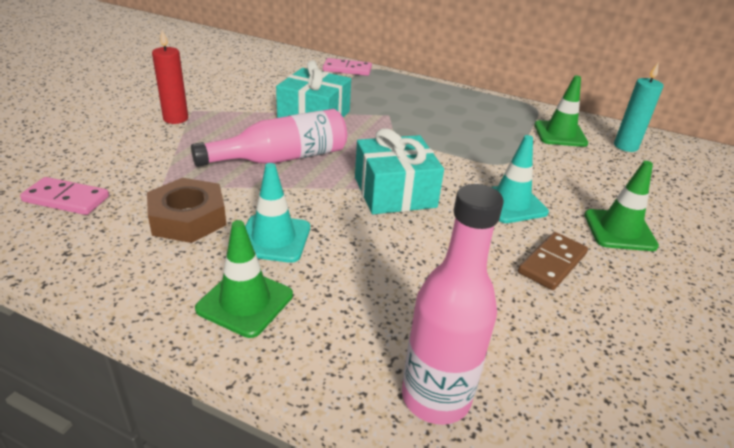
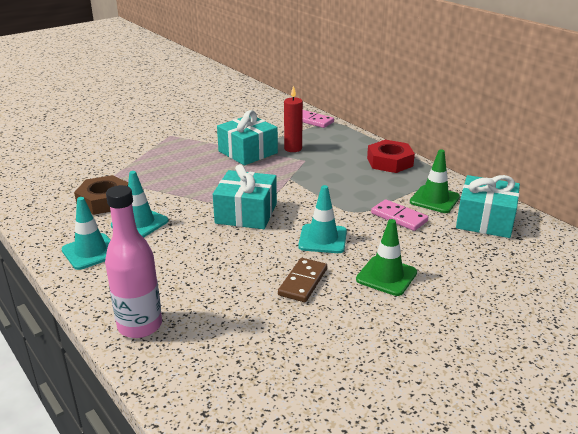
camera: 30 degrees right, 5 degrees down
pink domino [20,177,109,215] -> pink domino moved to [371,199,428,231]
red candle [152,30,188,124] -> red candle moved to [284,86,303,152]
pink bottle [191,109,347,167] -> none
green traffic cone [195,220,293,338] -> turquoise traffic cone [61,197,111,270]
brown domino [518,232,588,290] -> brown domino turned 45 degrees counterclockwise [278,258,327,302]
turquoise candle [614,63,664,152] -> turquoise gift [456,175,520,238]
none -> red nut [367,140,415,173]

